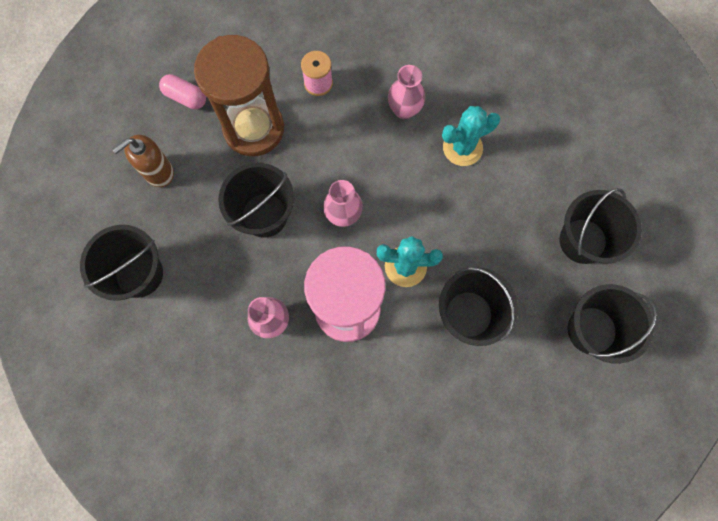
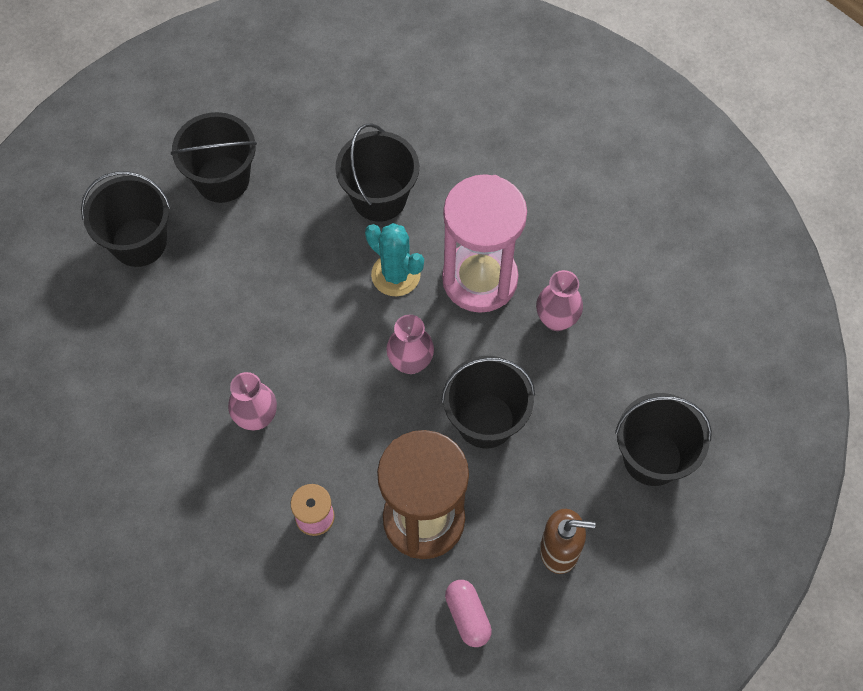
camera: 140 degrees left, 10 degrees down
turquoise cactus [442,106,500,166] -> none
black bucket [567,284,657,364] -> black bucket moved to [81,171,171,267]

